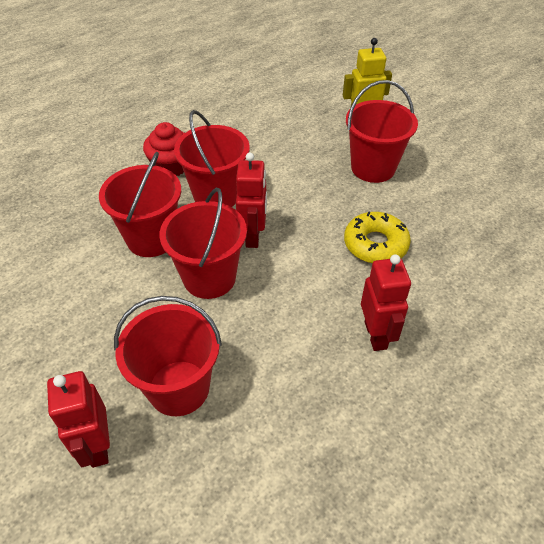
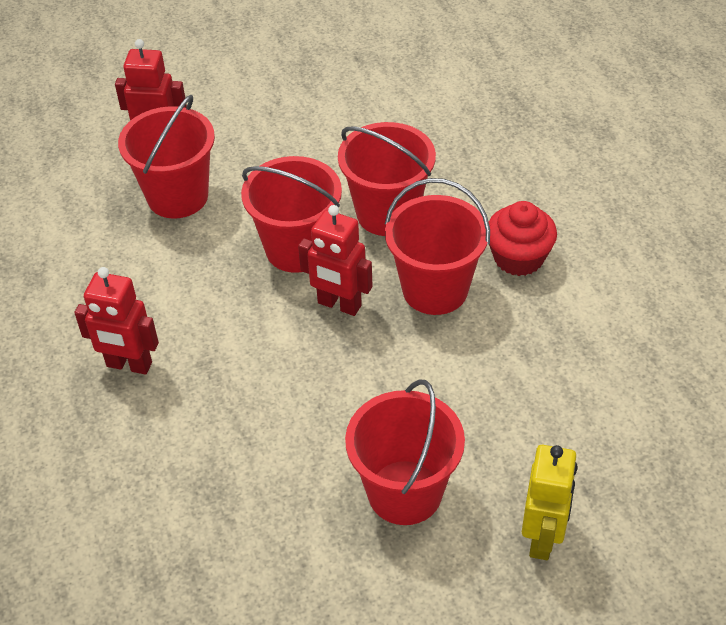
camera: 115 degrees right, 0 degrees up
yellow donut [344,211,411,263] -> none

